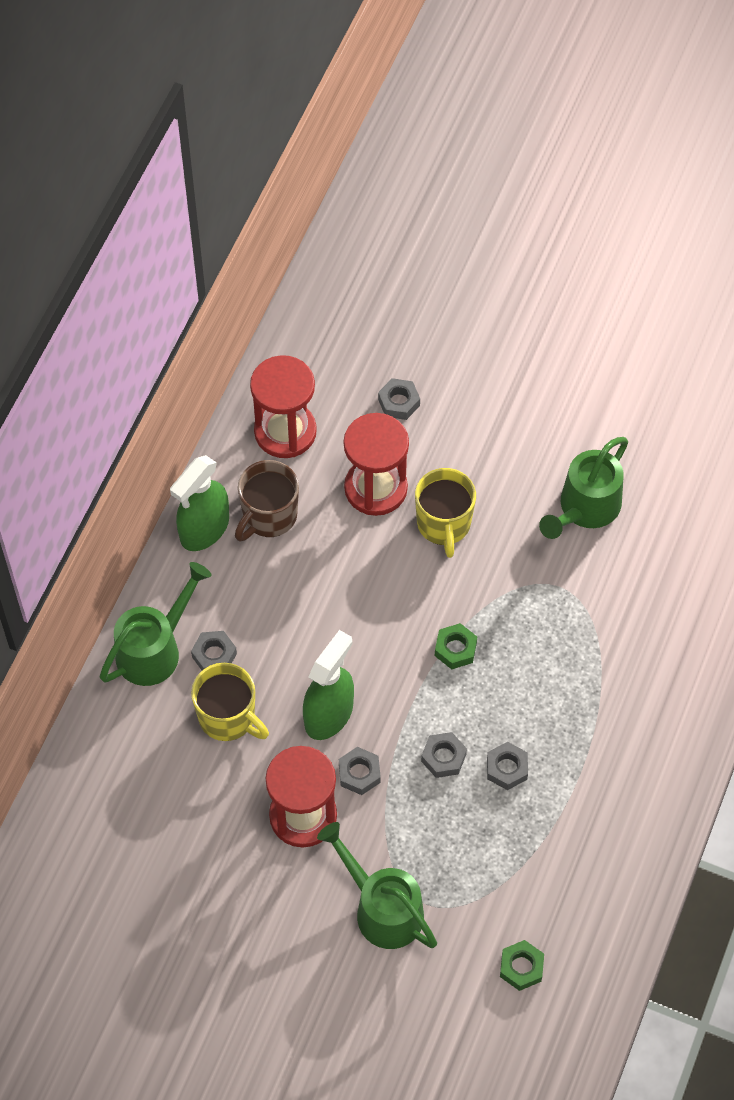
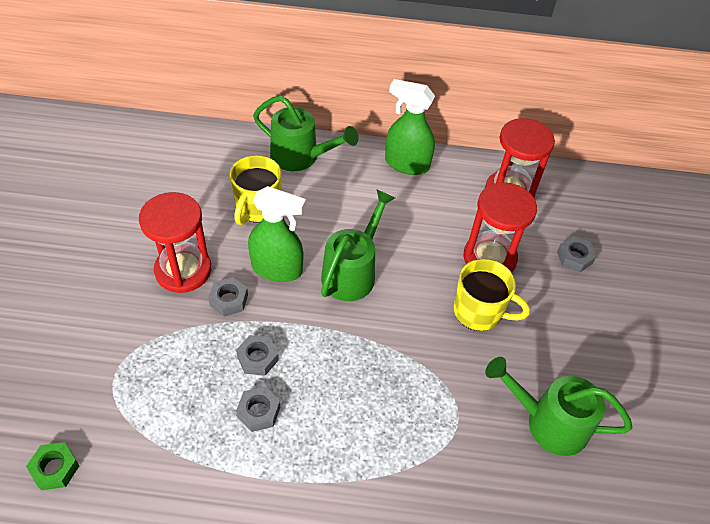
camera: 70 degrees right, 10 degrees down
grey nut [191,631,237,670] -> none
brown mug [235,460,299,541] -> none
green watering can [317,822,437,949] -> green watering can moved to [321,190,395,301]
yellow mug [415,468,476,558] -> yellow mug turned 135 degrees counterclockwise [454,259,530,331]
green nut [435,623,477,669] -> none

